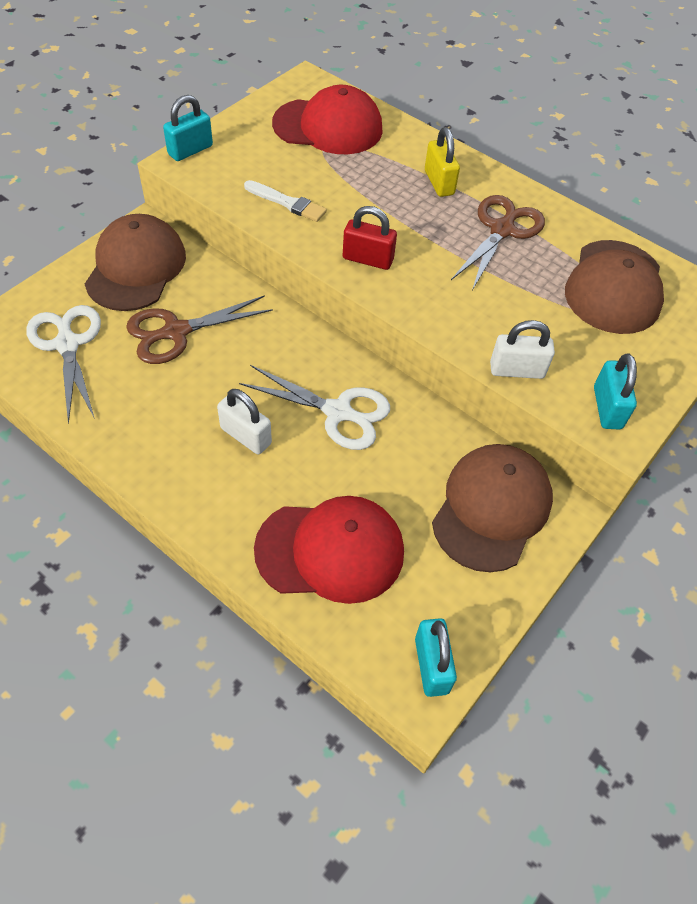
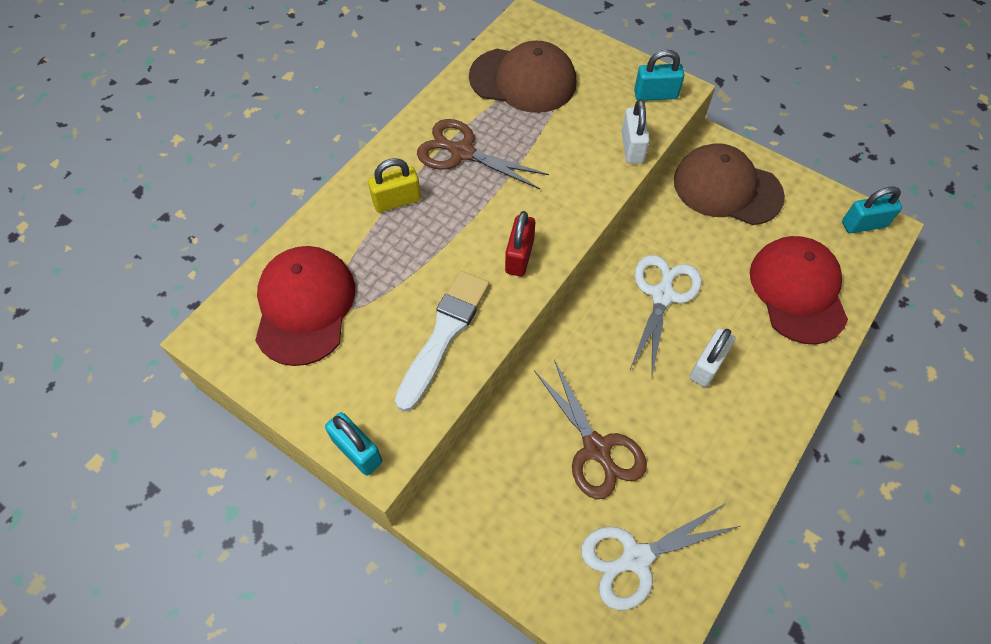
camera: 90 degrees left, 5 degrees up
brown cap [85,214,186,311] -> none
white brush [244,180,327,222] -> white brush [395,271,489,412], size x1.61

